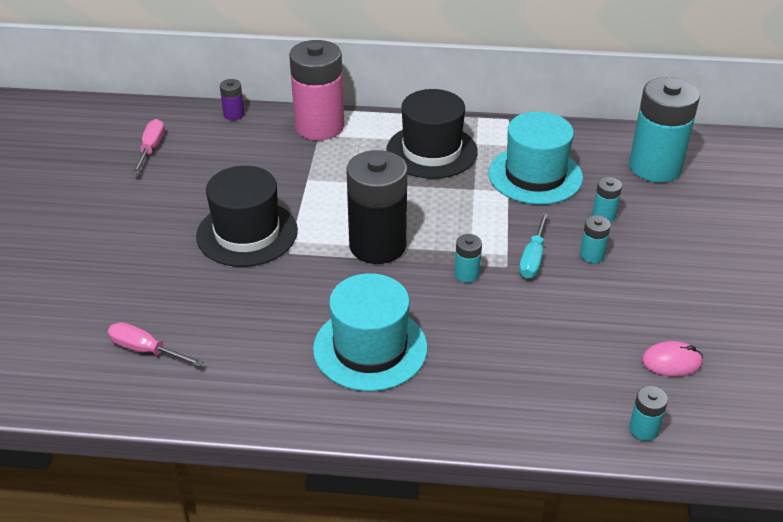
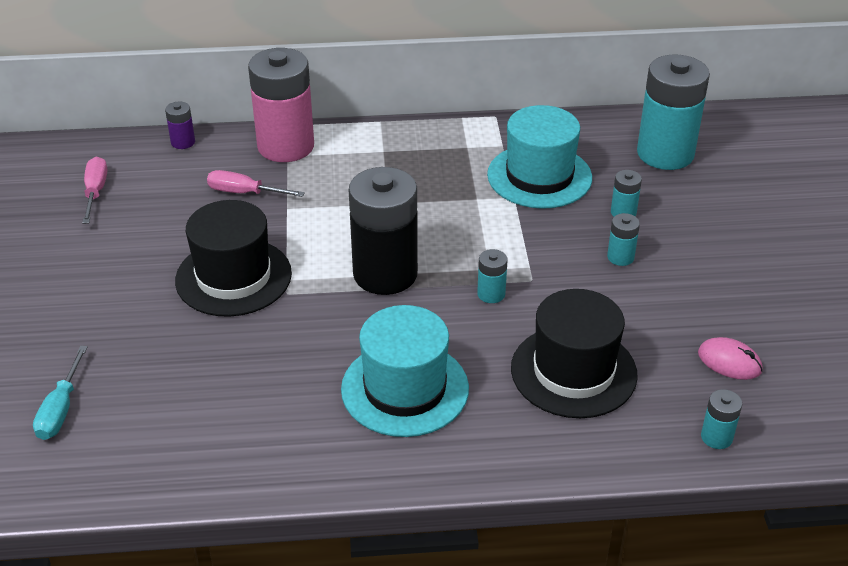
camera: 10 degrees left, 0 degrees up
pink screwdriver [108,322,204,367] -> pink screwdriver moved to [207,170,305,197]
black hat [386,89,478,179] -> black hat moved to [511,289,638,418]
turquoise screwdriver [519,213,548,279] -> turquoise screwdriver moved to [33,346,88,440]
pink mouse [642,341,703,377] -> pink mouse turned 45 degrees clockwise [698,337,763,380]

